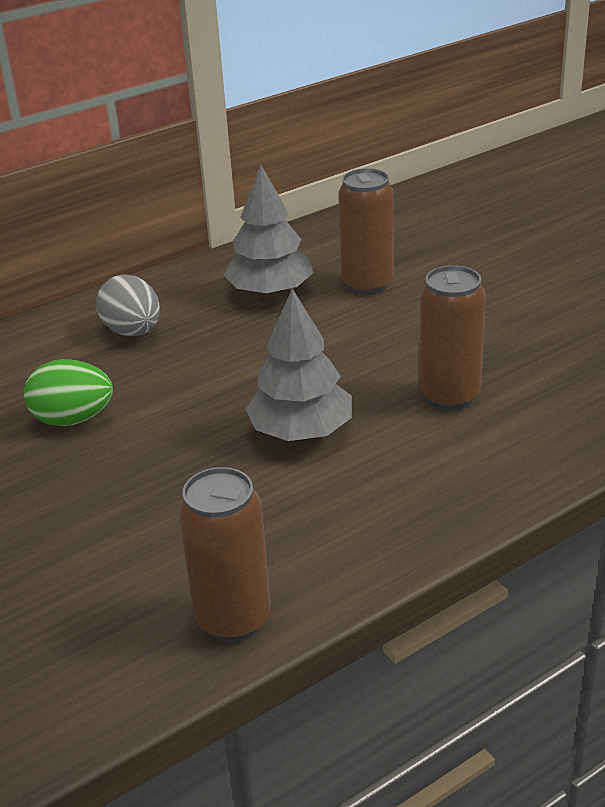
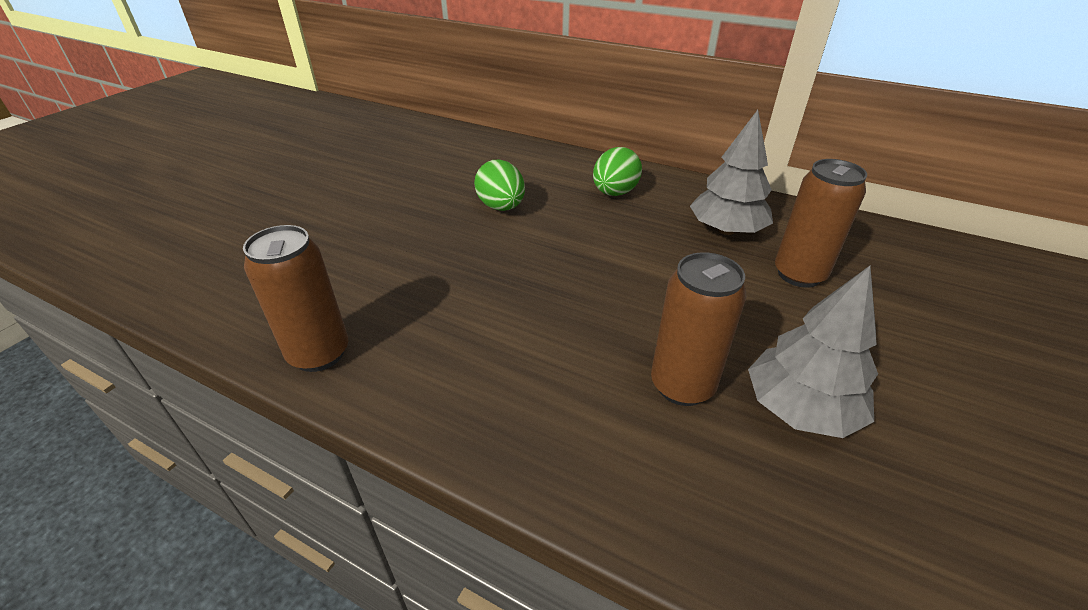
camera: 60 degrees right, 5 degrees up
grey egg [96,274,160,336] -> green egg [593,147,642,196]
grey tree [245,288,352,441] -> grey tree moved to [748,266,878,438]

